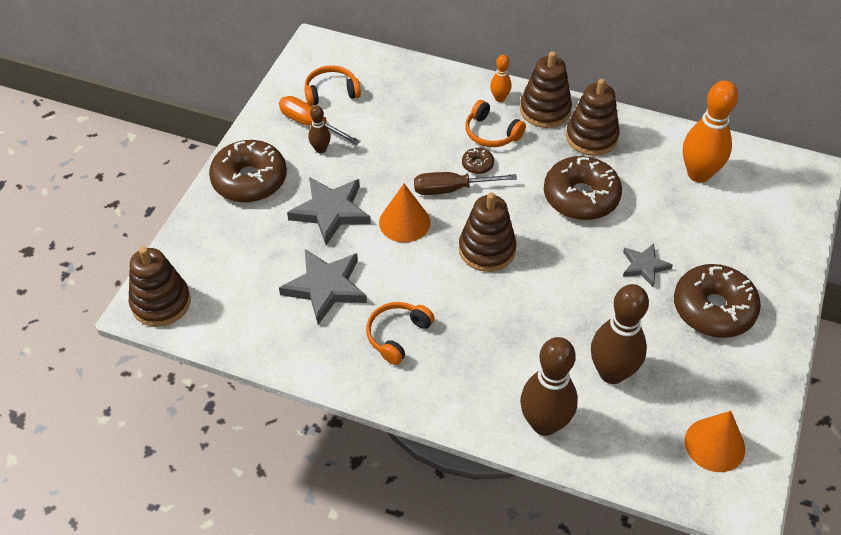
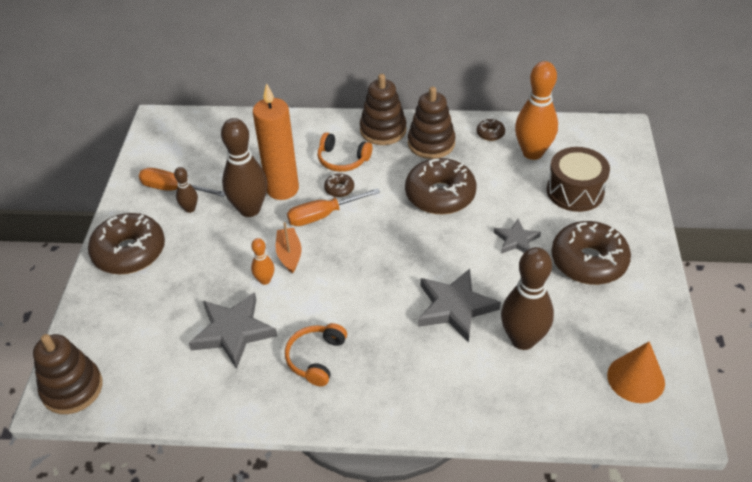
camera: 15 degrees left, 5 degrees down
grey star [287,177,371,245] -> grey star moved to [418,269,501,343]
orange headphones [304,65,361,106] -> none
orange cone [379,184,430,243] -> orange boat [276,222,301,274]
brown screwdriver [414,172,517,195] -> orange screwdriver [287,188,380,226]
brown stacking toy [459,192,516,272] -> none
orange bowling pin [490,55,512,102] -> orange bowling pin moved to [251,238,274,285]
brown bowling pin [520,337,578,436] -> brown bowling pin moved to [221,118,267,217]
none -> orange candle [253,83,299,200]
none -> brown donut [477,119,505,141]
none -> brown drum [547,147,610,212]

